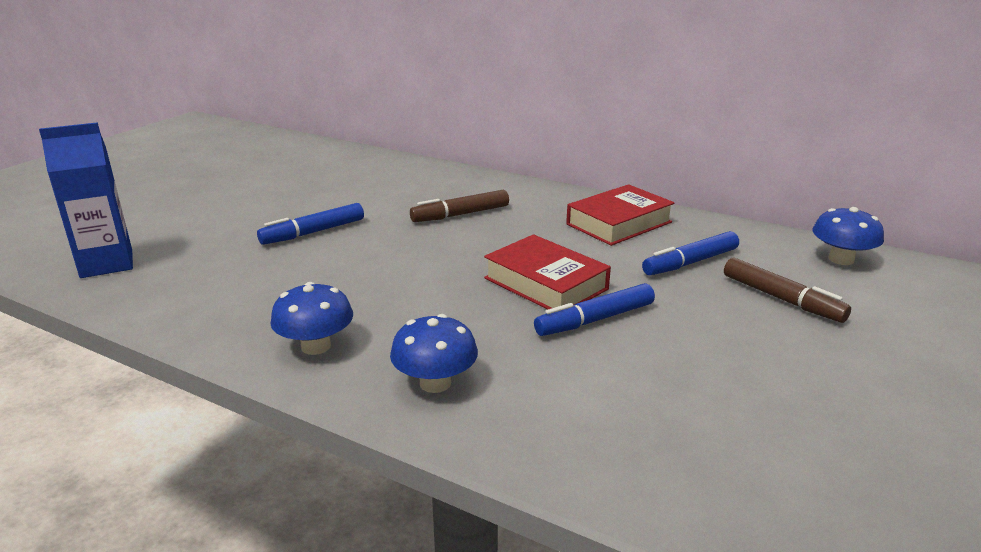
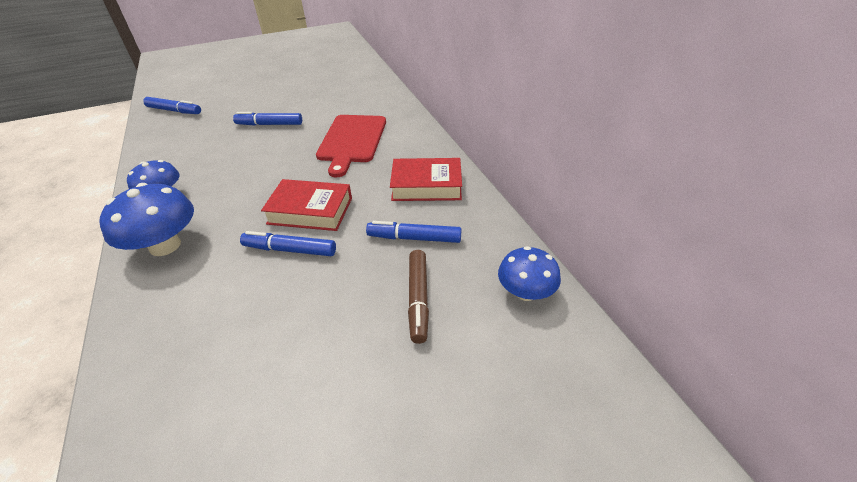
camera: 40 degrees right, 15 degrees up
blue carton [39,122,133,278] -> blue marker [143,97,201,114]
blue mushroom [390,314,478,393] -> blue mushroom [99,183,194,256], size x1.52
brown marker [410,190,509,222] -> red cutting board [316,115,386,177]
red book [484,234,611,310] -> red book turned 75 degrees counterclockwise [261,179,352,231]

